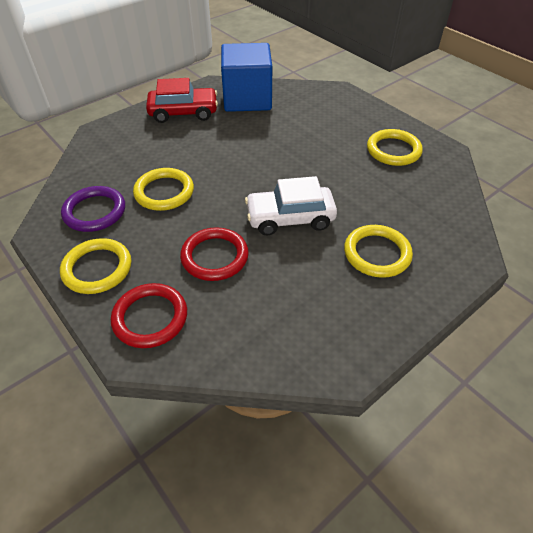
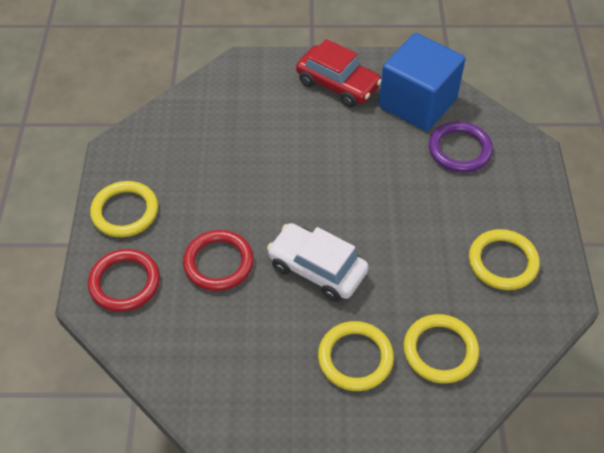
camera: 40 degrees right, 5 degrees up
purple ring [61,186,125,232] -> purple ring moved to [429,121,493,173]
yellow ring [133,168,194,211] -> yellow ring moved to [403,314,479,384]

